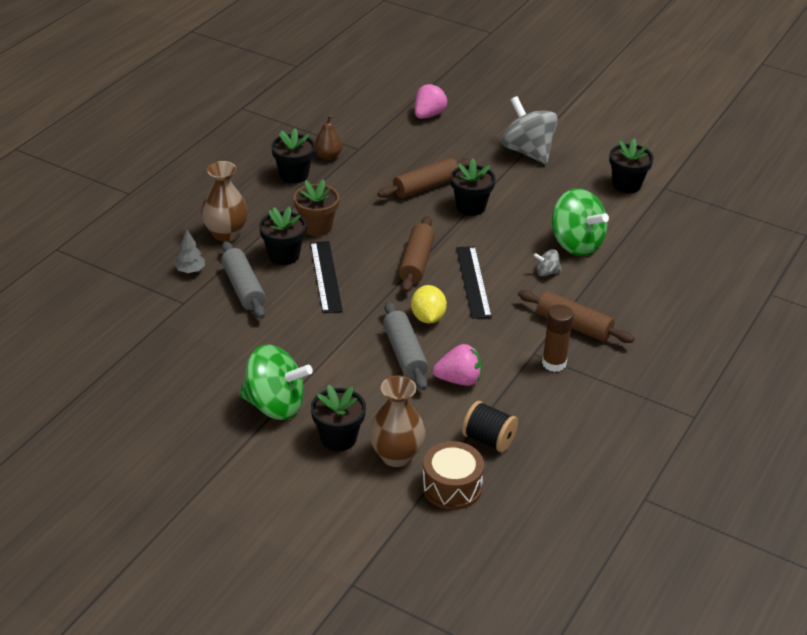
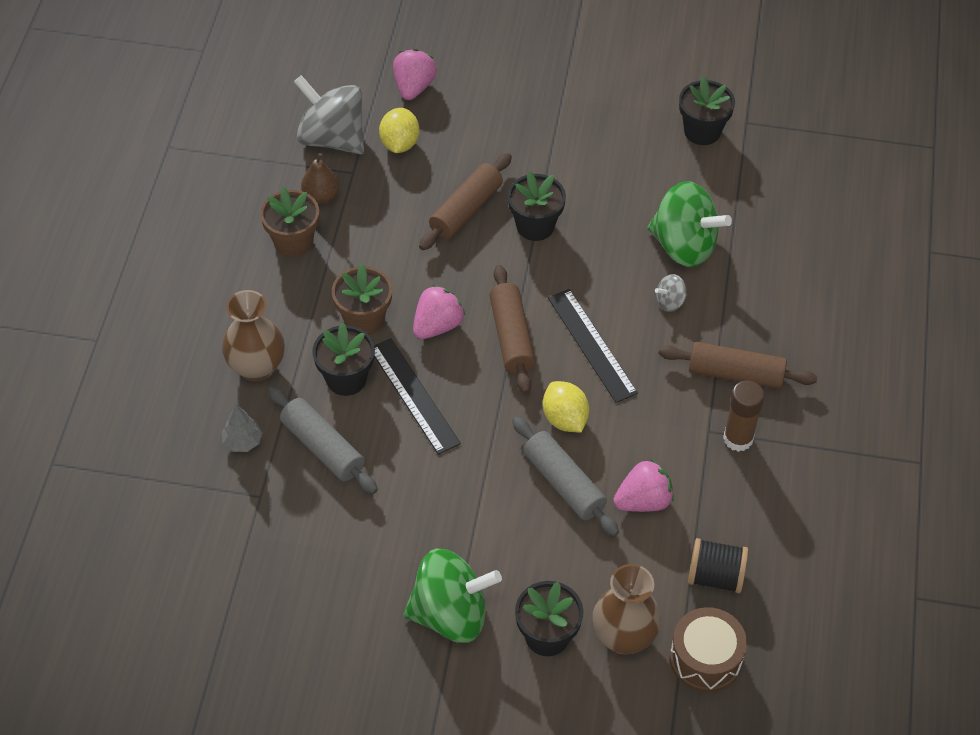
camera: 20 degrees left, 15 degrees up
black flower pot [271,128,315,183] -> brown flower pot [260,187,319,257]
grey spinning top [501,96,558,164] -> grey spinning top moved to [294,75,364,154]
none -> yellow lemon [379,108,419,153]
none -> pink strawberry [413,285,465,339]

